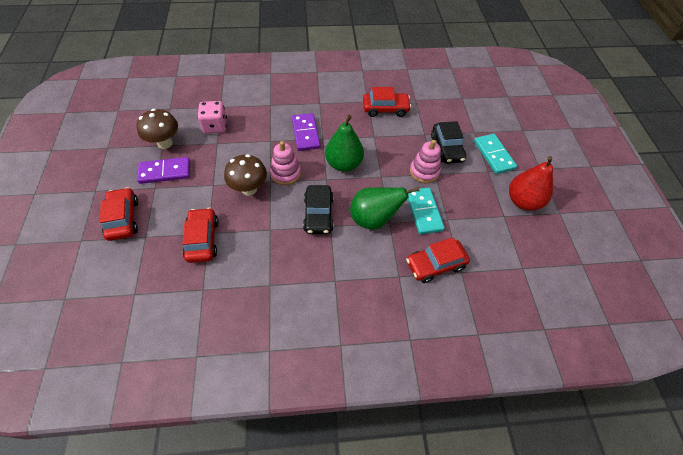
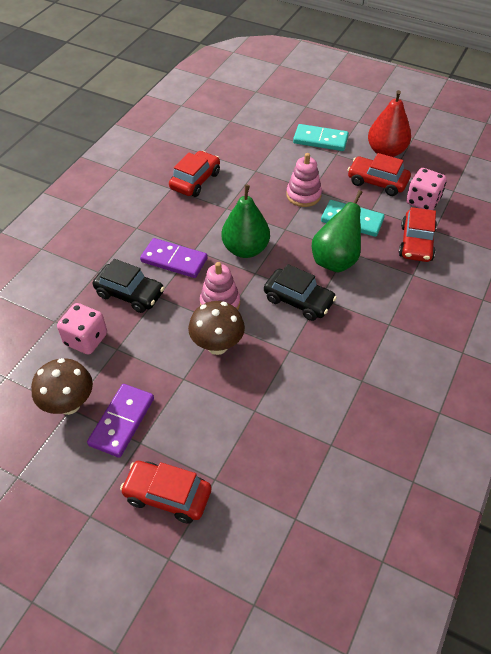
camera: 55 degrees left, 5 degrees down
red car [183,208,219,263] -> red car moved to [348,153,411,196]
black car [431,121,466,164] -> black car moved to [93,259,164,313]
none -> pink dice [406,168,447,210]

